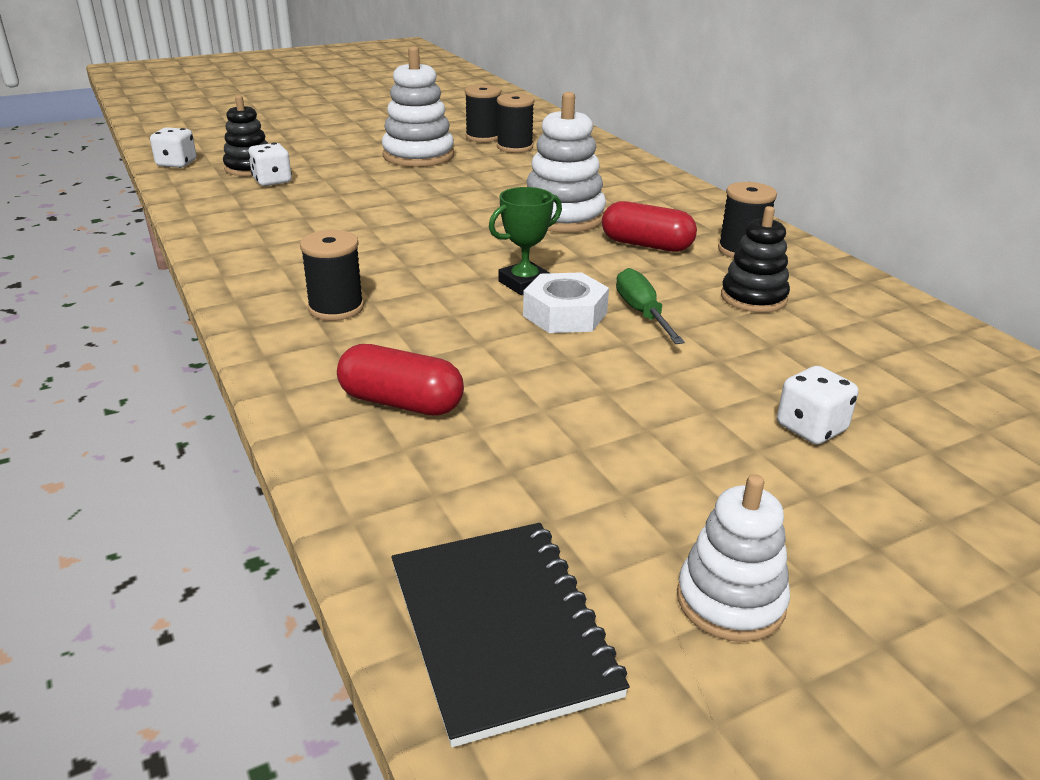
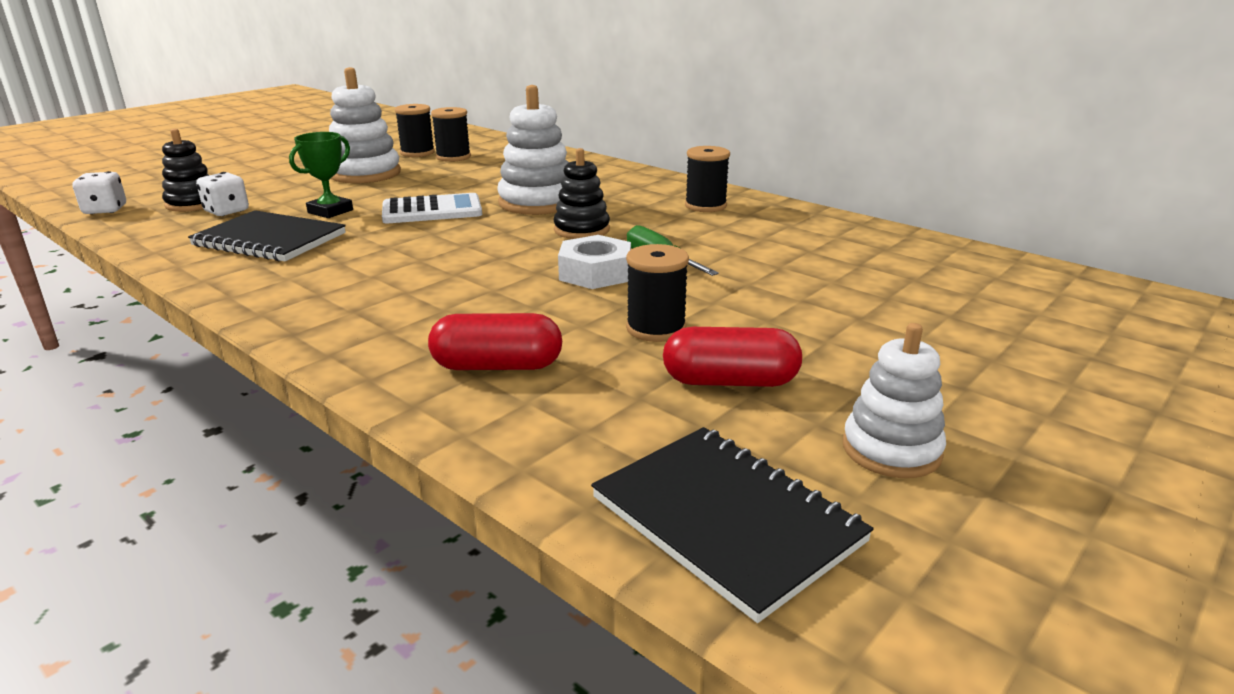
camera: 20 degrees left, 5 degrees down
black spool [300,230,364,321] -> black spool moved to [626,244,689,342]
green trophy [489,187,562,295] -> green trophy moved to [289,132,353,218]
red capsule [602,201,697,252] -> red capsule moved to [663,327,802,387]
black stacking toy [721,206,790,313] -> black stacking toy moved to [554,148,610,239]
white dice [777,366,858,444] -> none
none -> black notebook [188,210,346,262]
none -> white calculator [382,193,482,224]

